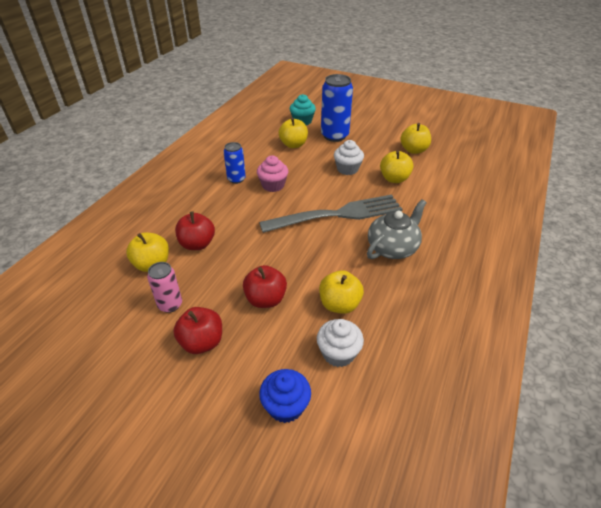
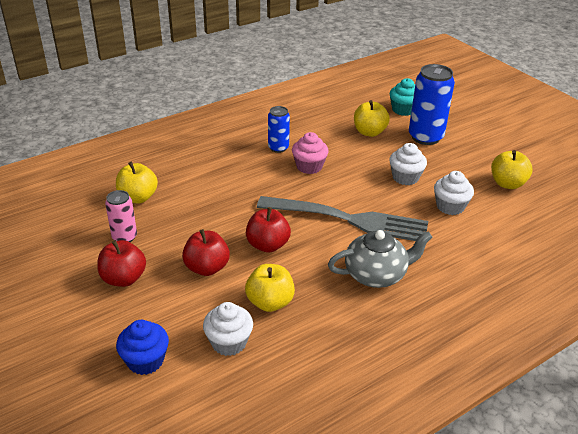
camera: 30 degrees right, 5 degrees down
red apple [175,211,215,250] -> red apple moved to [246,207,291,253]
yellow apple [380,150,413,183] -> white cupcake [434,171,474,215]

